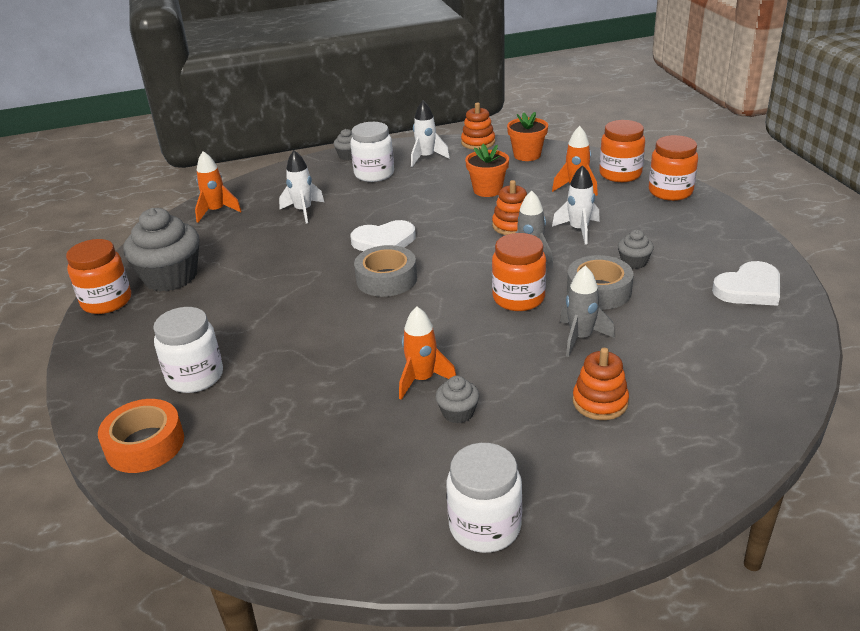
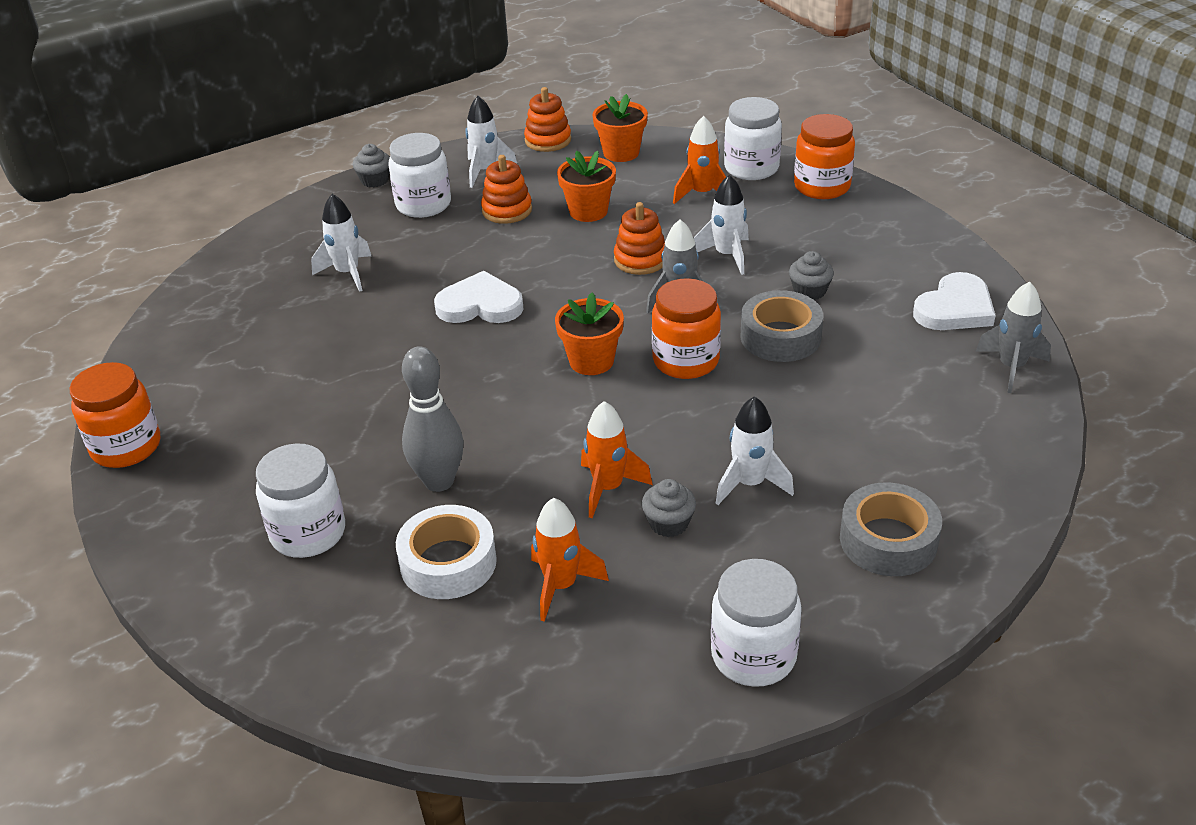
camera: 15 degrees left, 5 degrees up
orange tape [98,399,184,473] -> none
grey cupcake [123,208,200,291] -> none
orange rocket [195,151,242,223] -> orange rocket moved to [531,498,609,622]
white heart [350,220,416,251] -> white heart turned 150 degrees counterclockwise [434,271,524,323]
grey tape [354,245,417,297] -> grey tape moved to [840,482,942,576]
grey rocket [560,266,615,357] -> grey rocket moved to [976,281,1051,393]
orange stacking toy [573,348,629,420] -> orange stacking toy moved to [481,155,532,224]
orange jar [599,120,645,182] -> white jar [724,97,782,180]
none -> white tape [396,505,497,599]
none -> grey bowling pin [402,346,464,492]
none -> orange flower pot [555,293,624,375]
none -> white rocket [716,396,794,505]

